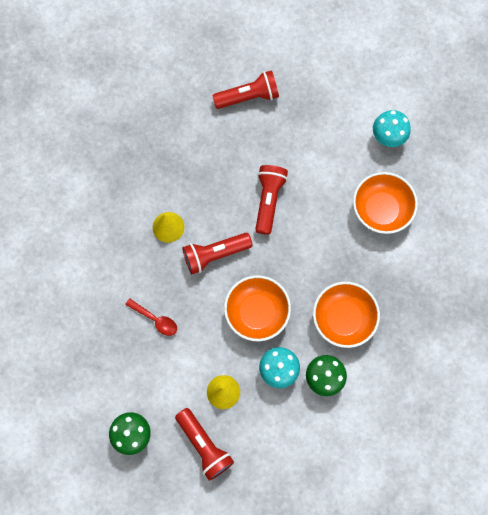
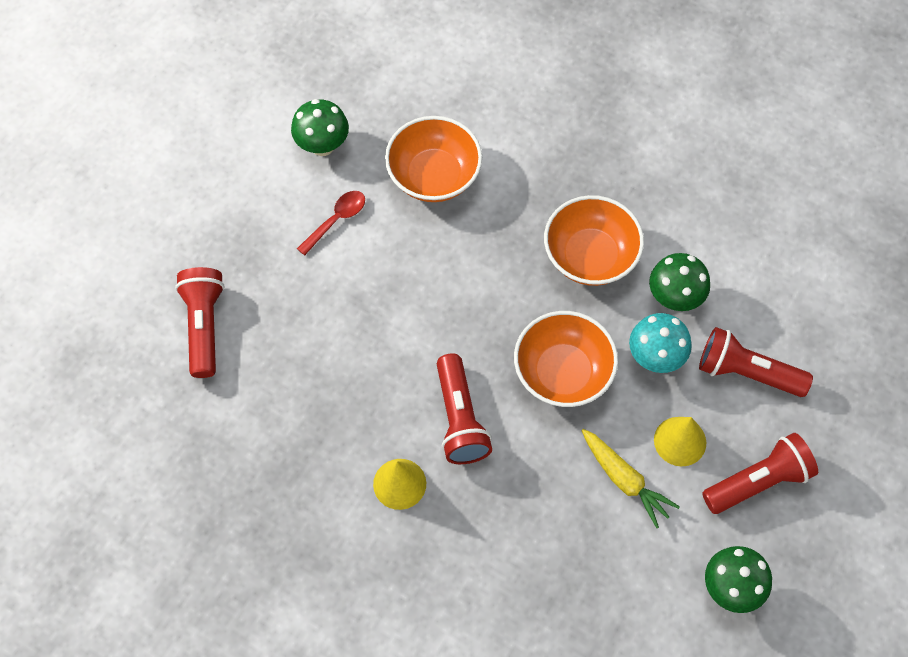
camera: 80 degrees left, 10 degrees down
red spoon [125,298,177,336] -> red spoon moved to [297,191,365,255]
red flashlight [255,165,288,235] -> red flashlight moved to [699,327,813,397]
turquoise mushroom [373,110,411,147] -> green mushroom [291,99,349,156]
none -> yellow carrot [581,429,680,528]

